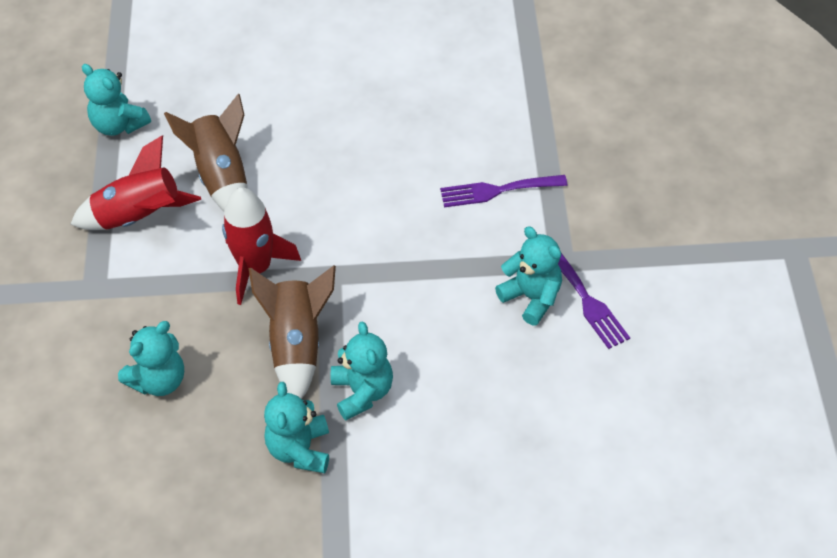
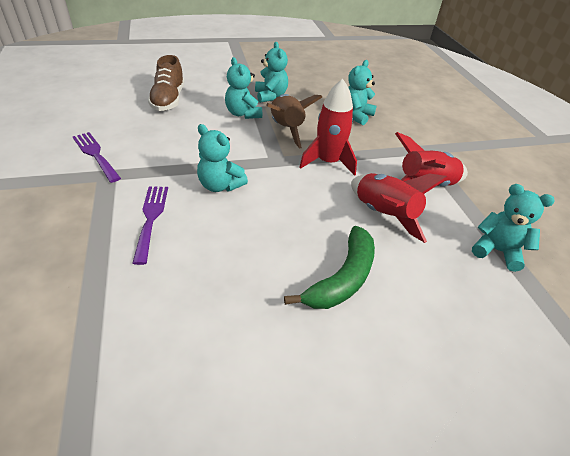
camera: 165 degrees right, 10 degrees down
brown rocket [164,94,247,212] -> red rocket [351,173,448,243]
purple fork [440,175,567,207] -> purple fork turned 75 degrees counterclockwise [132,187,168,265]
turquoise teddy bear [495,226,562,325] -> turquoise teddy bear moved to [197,124,248,192]
none -> brown shoe [148,55,184,111]
none -> green banana [284,226,375,309]

